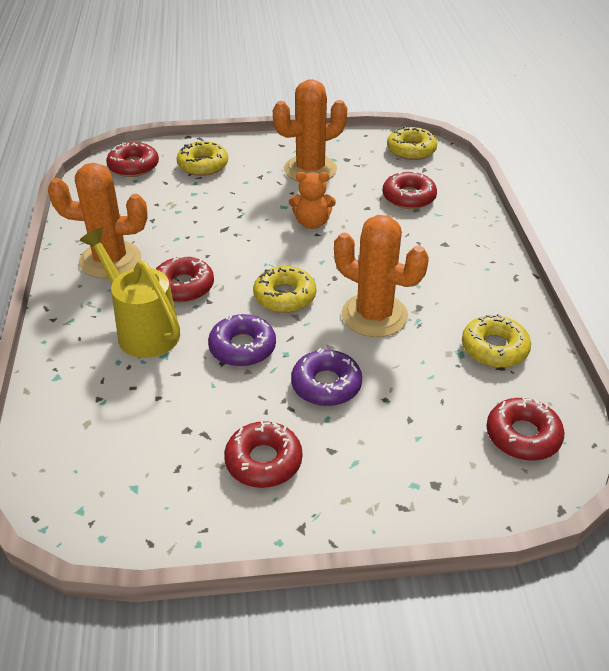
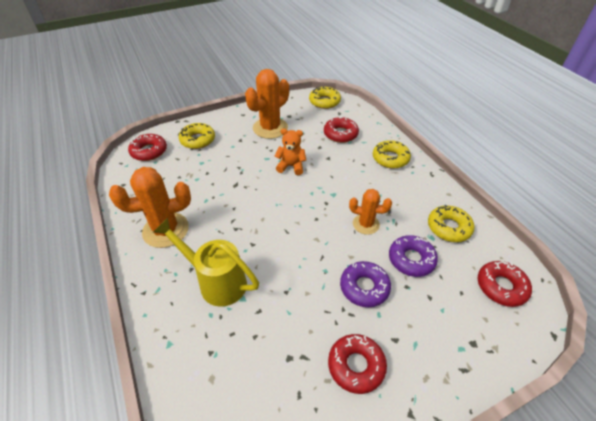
camera: 20 degrees left, 5 degrees up
red donut [156,255,214,303] -> none
purple donut [208,314,276,367] -> purple donut moved to [389,235,438,277]
yellow donut [253,266,316,313] -> yellow donut moved to [373,140,411,169]
orange teddy bear [289,172,336,229] -> orange teddy bear turned 150 degrees counterclockwise [275,128,306,175]
orange cactus [334,215,429,337] -> orange cactus [349,189,392,235], size x0.60

